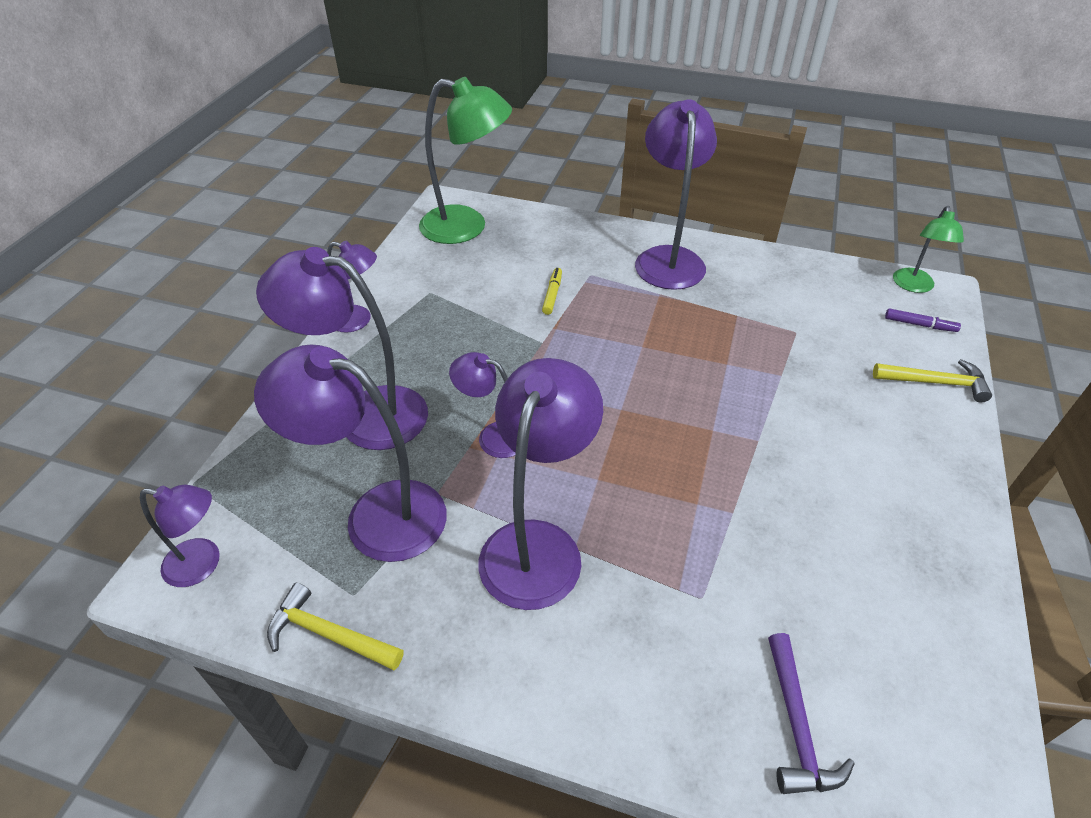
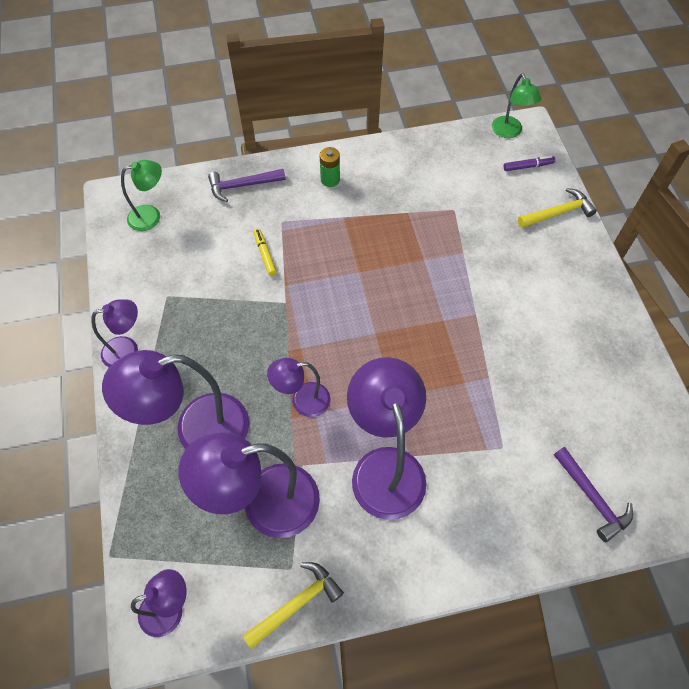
camera: 30 degrees left, 15 degrees up
yellow hammer [267,583,404,671] -> yellow hammer turned 150 degrees clockwise [243,562,344,649]
green lamp [419,77,512,244] -> green lamp [121,160,162,231], size x0.55
purple lamp [635,99,717,290] -> green battery [320,147,340,187]
none -> purple hammer [208,169,286,202]

